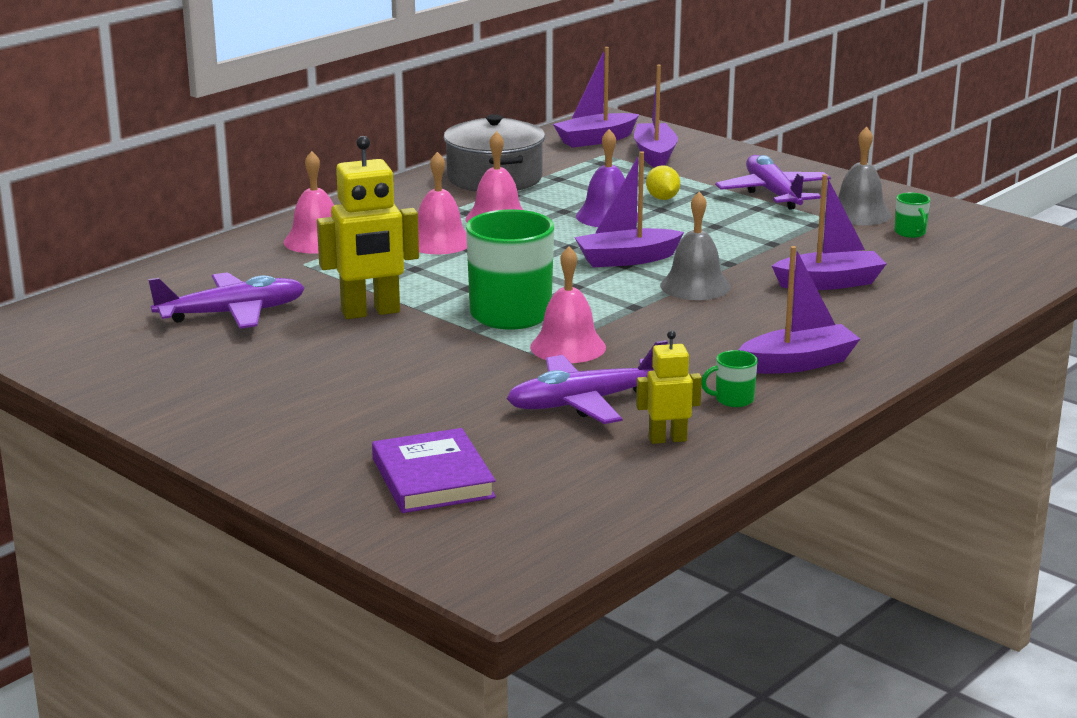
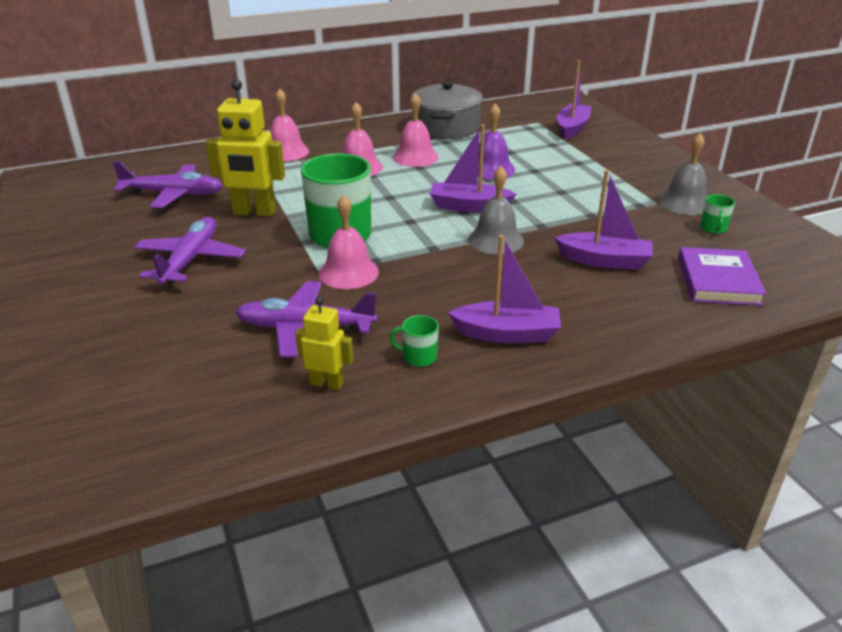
camera: 25 degrees right, 10 degrees up
purple book [372,428,496,513] -> purple book moved to [678,247,767,306]
purple boat [553,47,639,148] -> none
yellow lemon [646,165,680,200] -> none
purple plane [715,155,831,210] -> purple plane moved to [134,217,246,285]

